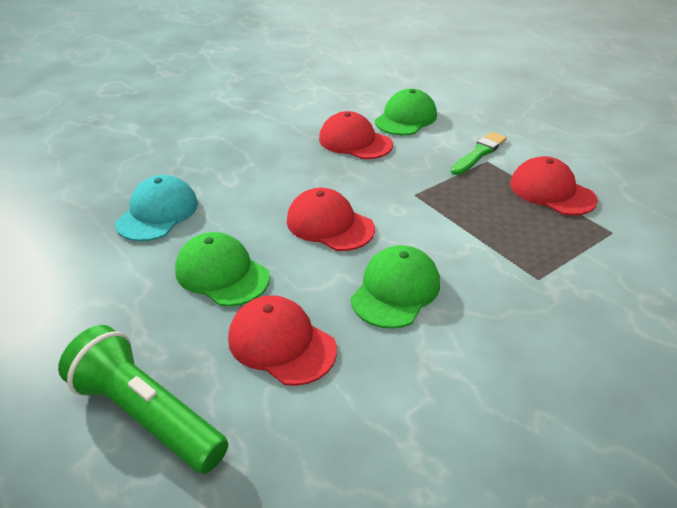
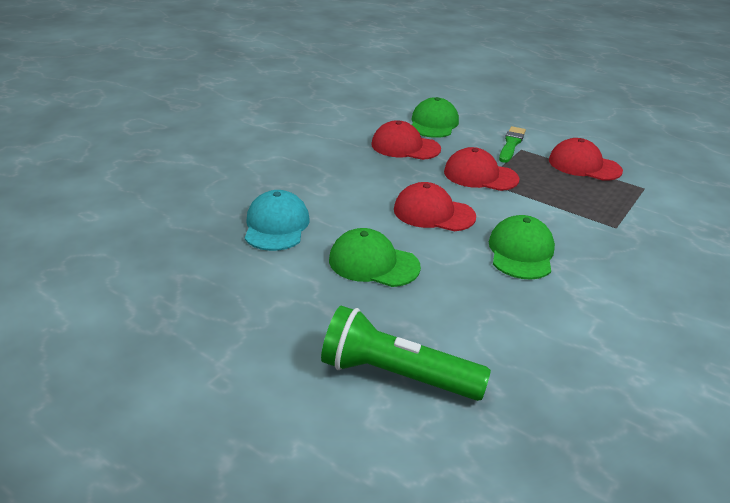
camera: 20 degrees left, 5 degrees down
red cap [228,295,337,386] -> red cap moved to [444,147,519,191]

